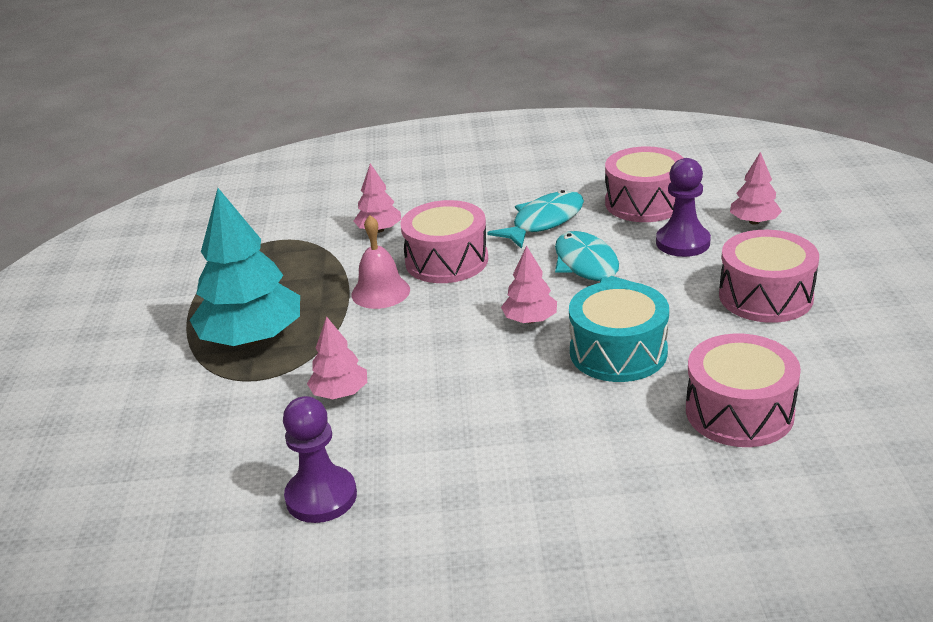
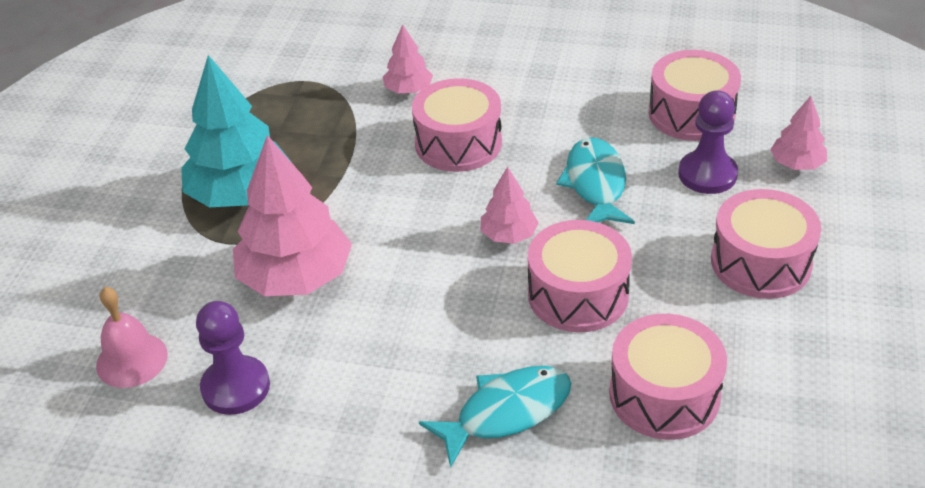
camera: 15 degrees right, 10 degrees up
pink tree [307,316,367,399] -> pink tree [233,135,352,296], size x1.97
pink bell [352,215,410,309] -> pink bell moved to [96,287,168,388]
turquoise fish [487,190,584,249] -> turquoise fish moved to [419,366,571,468]
turquoise drum [569,281,669,382] -> pink drum [528,220,632,332]

